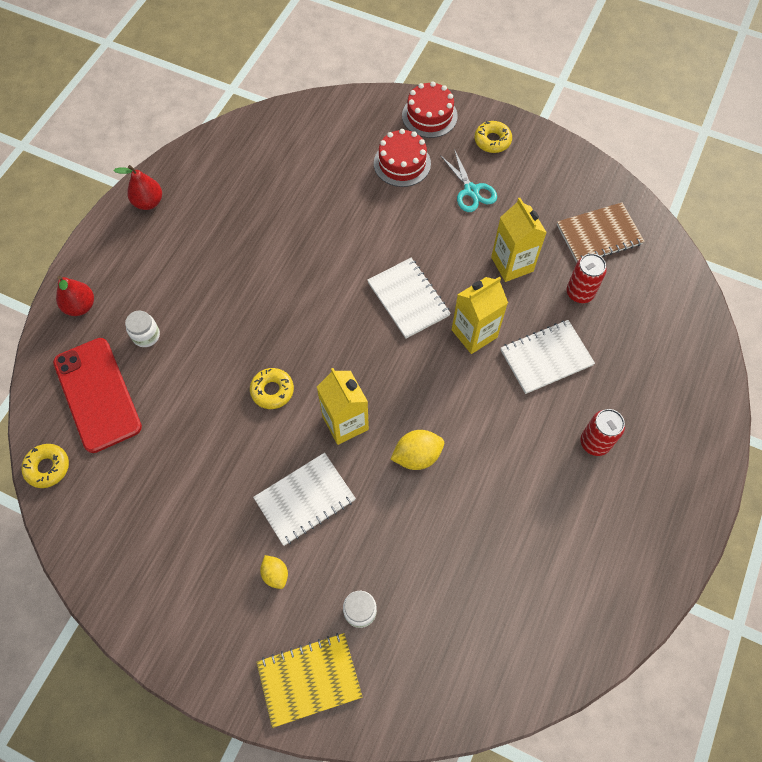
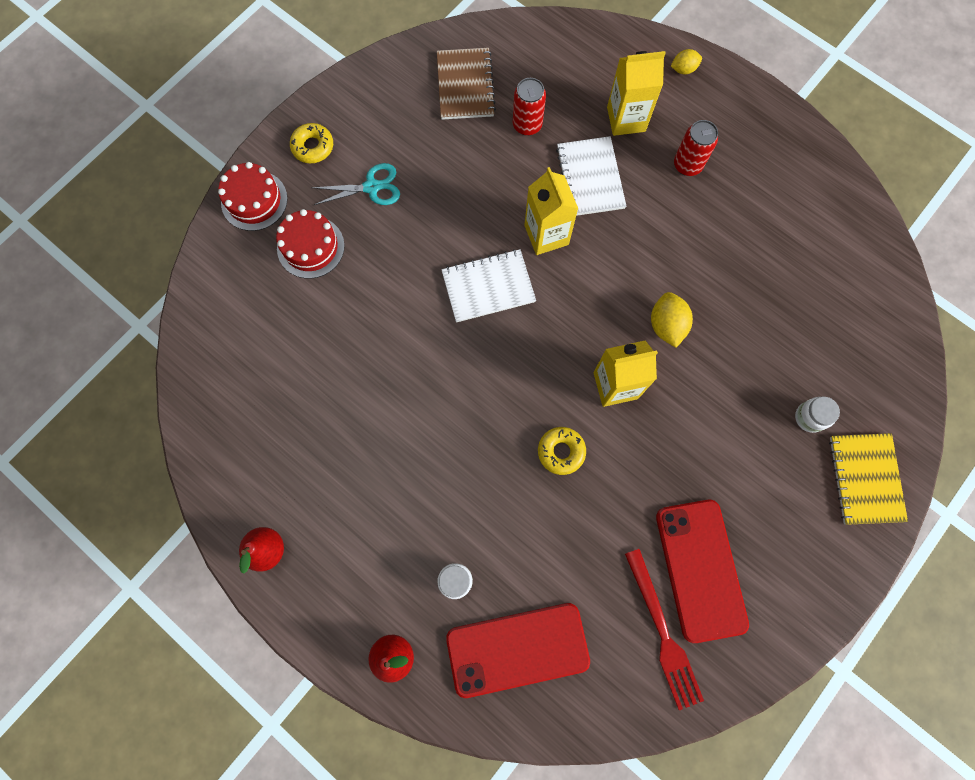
camera: 75 degrees left, 10 degrees up
yellow donut [21,444,69,488] -> none
white notebook [253,453,356,546] -> none
yellow lemon [260,555,288,589] -> yellow lemon moved to [671,49,702,74]
yellow carton [491,198,547,282] -> yellow carton moved to [607,51,666,136]
none -> red fork [625,549,704,710]
none -> red phone [656,500,749,643]

